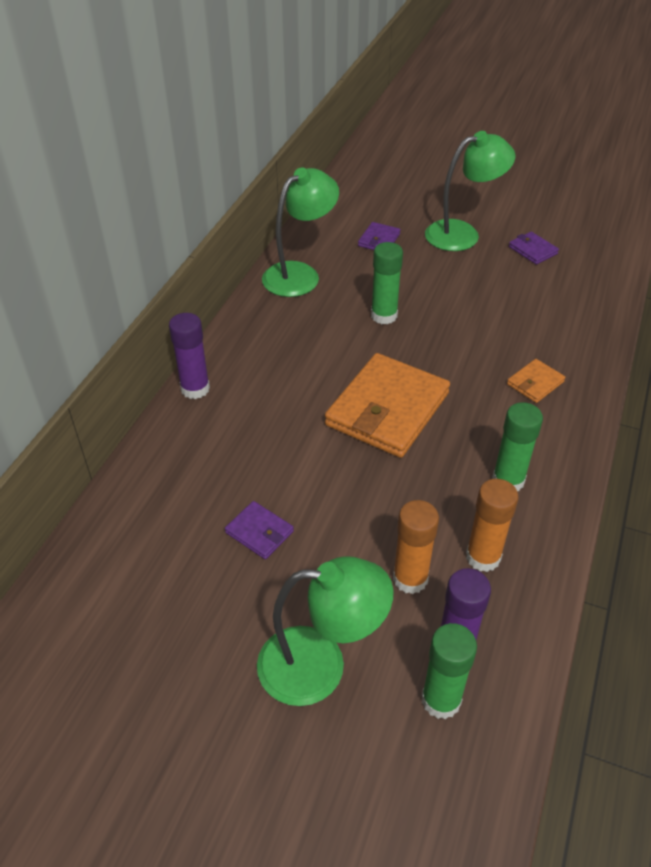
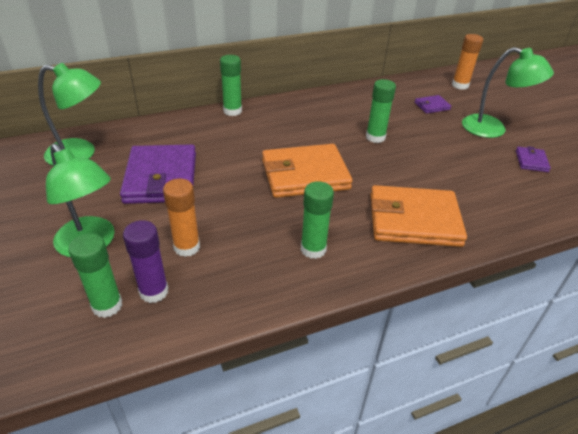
camera: 45 degrees right, 5 degrees down
purple glue stick [169,313,210,399] -> green glue stick [220,55,242,116]
purple wallet [225,501,294,559] -> purple wallet [120,144,196,204], size x2.23
green lamp [262,167,339,297] -> green lamp moved to [38,63,101,166]
orange glue stick [466,479,518,572] -> orange glue stick moved to [452,34,483,90]
orange wallet [507,359,565,403] -> orange wallet [370,185,467,247], size x2.23

